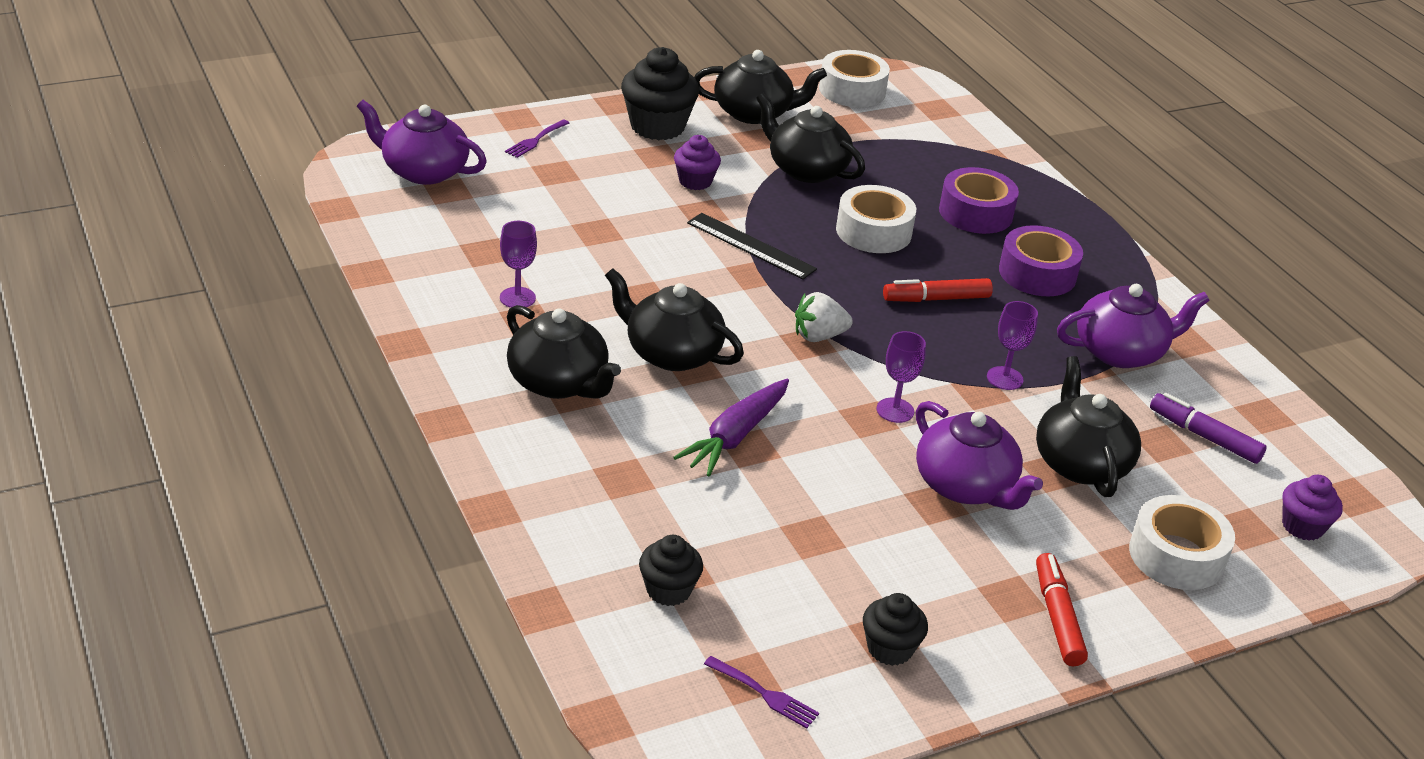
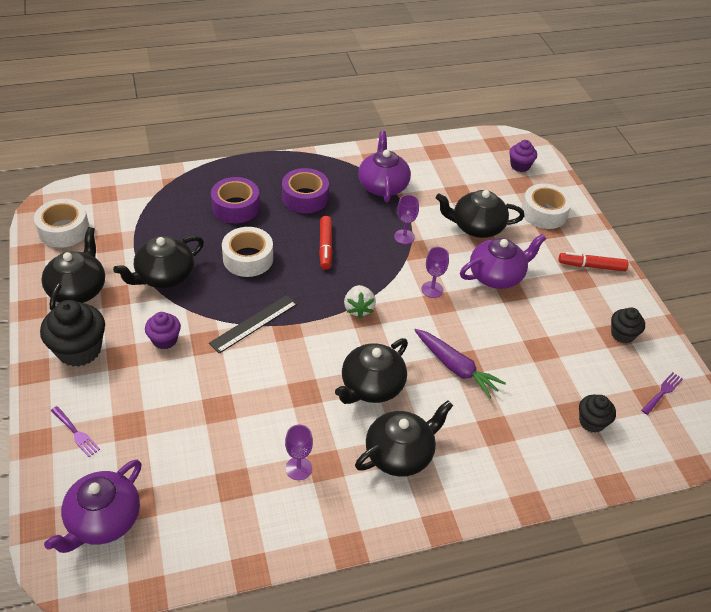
camera: 80 degrees left, 10 degrees up
purple marker [1150,393,1267,464] -> none

